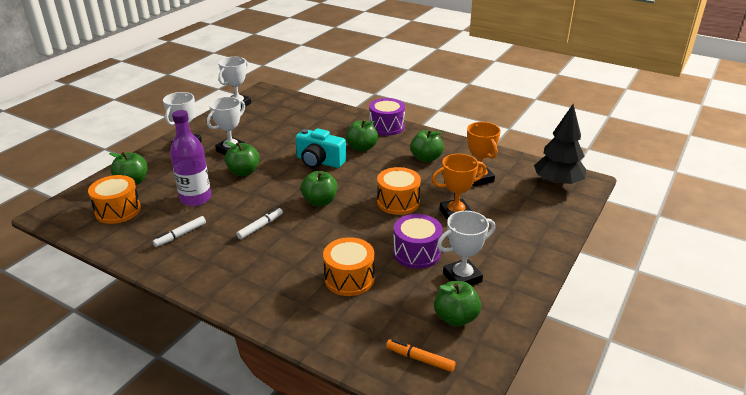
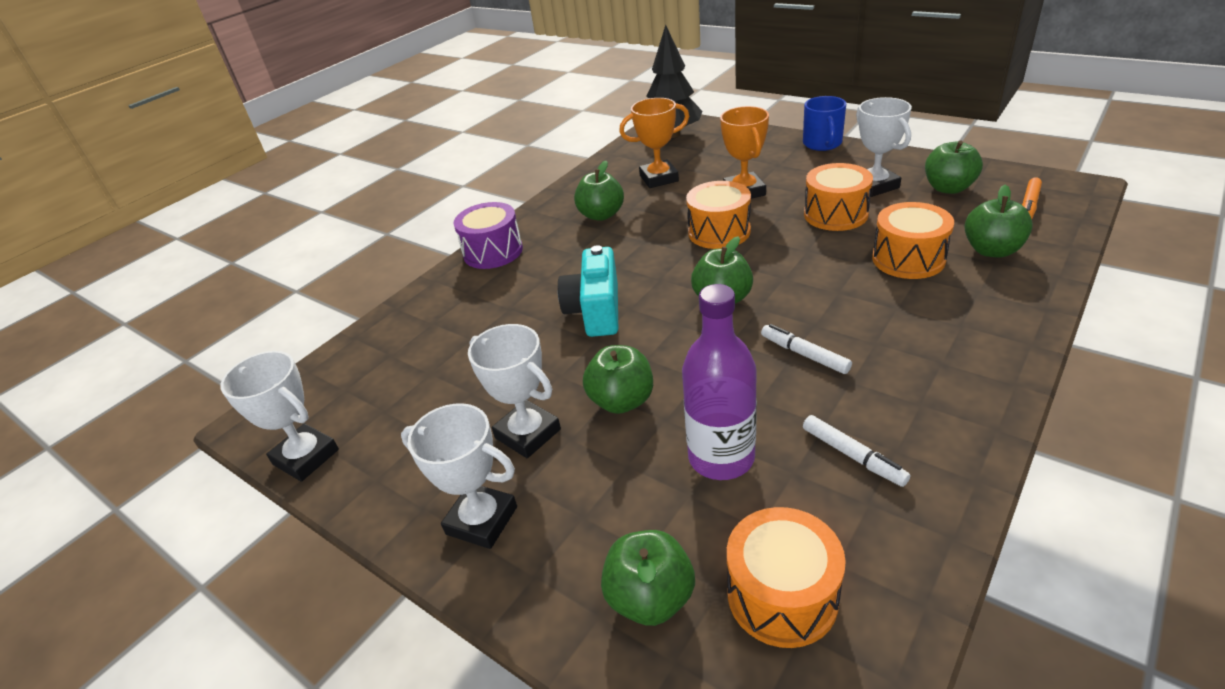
camera: 80 degrees left, 5 degrees up
turquoise camera [296,128,346,168] -> turquoise camera turned 150 degrees clockwise [558,245,618,337]
green apple [346,120,378,152] -> green apple moved to [964,185,1033,257]
purple drum [393,214,443,269] -> orange drum [804,163,873,231]
none -> blue mug [803,96,846,151]

